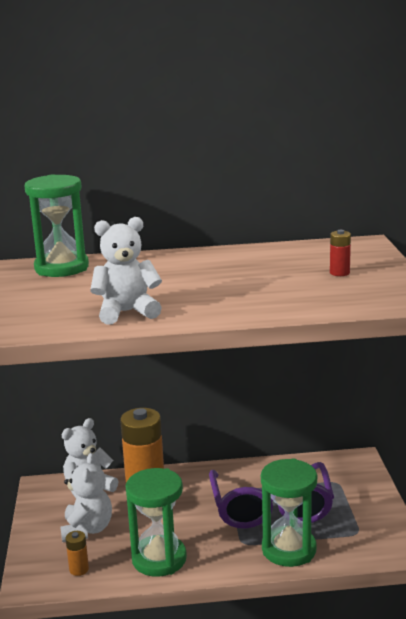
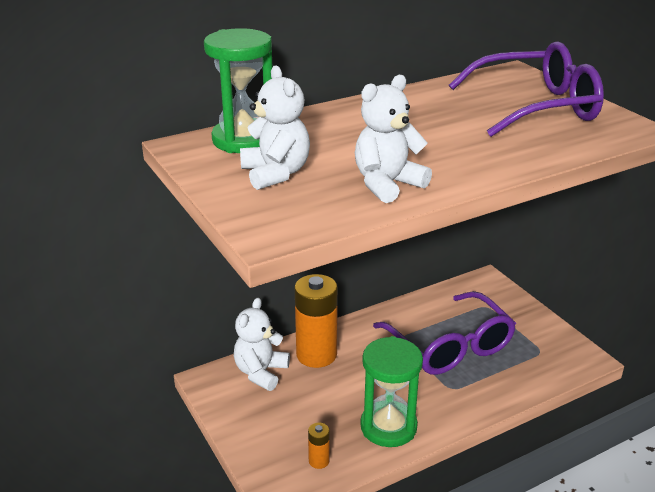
camera: 25 degrees left, 10 degrees up
white teddy bear [60,453,112,542] -> white teddy bear moved to [240,66,310,190]
green hourglass [261,458,317,567] -> none
red battery [330,230,351,276] -> purple glasses [449,41,604,137]

